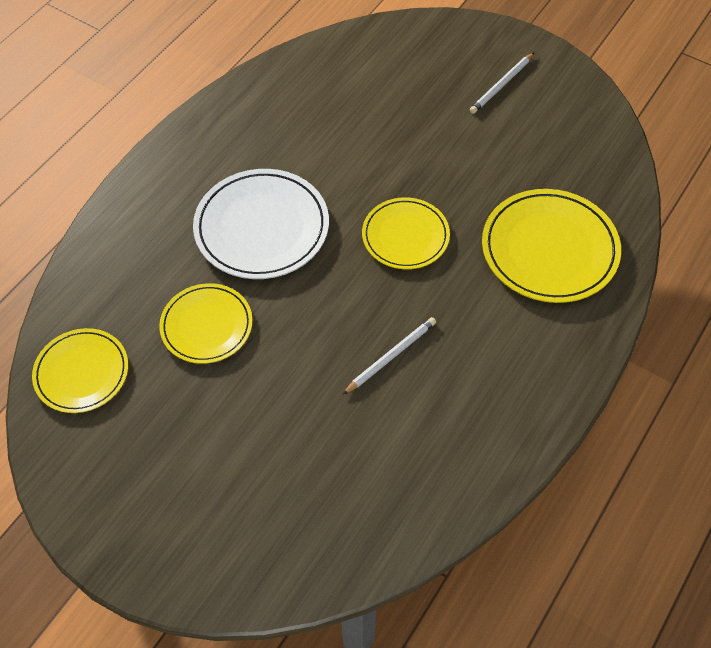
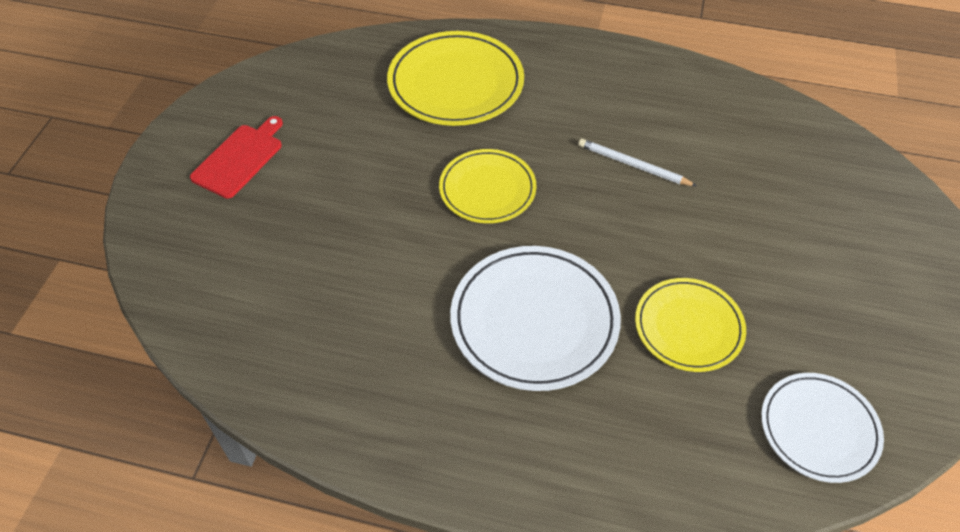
camera: 110 degrees left, 5 degrees down
yellow plate [32,328,128,413] -> white plate [761,373,884,483]
white pencil [470,53,534,114] -> red cutting board [190,116,283,199]

